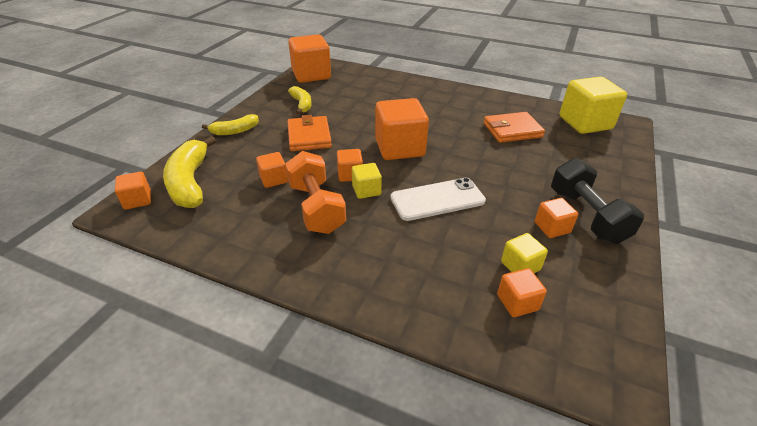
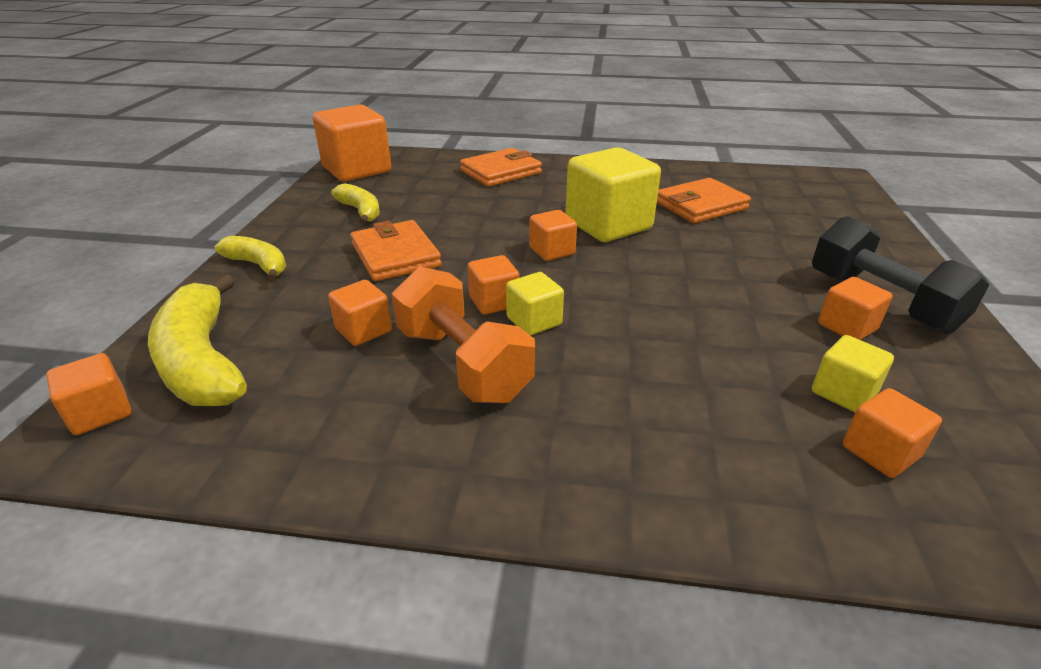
camera: 15 degrees left, 5 degrees down
yellow banana [202,114,259,135] -> yellow banana turned 105 degrees counterclockwise [214,236,286,281]
orange cube [375,98,429,160] -> orange cube [529,210,577,261], size x0.50
white phone [391,178,486,221] -> none
yellow cube [559,77,627,134] -> yellow cube moved to [565,147,661,242]
none -> orange wallet [460,148,542,187]

